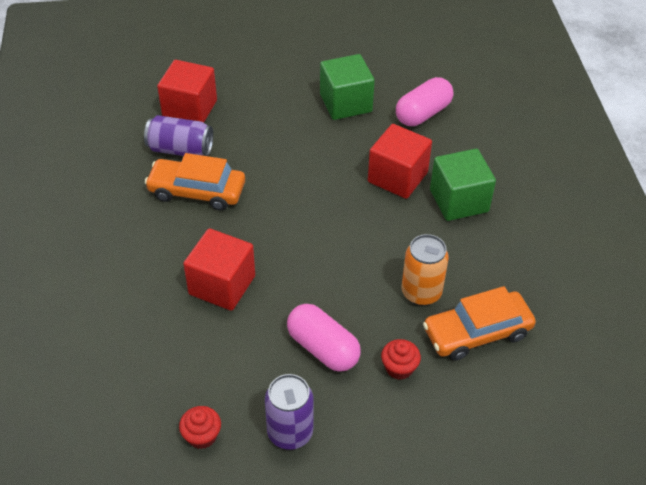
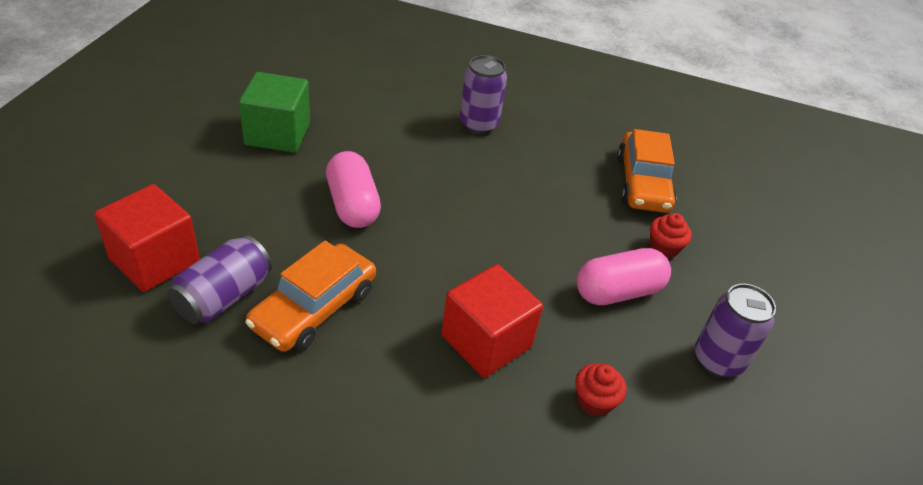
camera: 70 degrees left, 5 degrees down
red cupcake [179,406,221,449] -> red cupcake moved to [575,363,627,416]
red cube [368,124,432,199] -> none
pink capsule [396,77,453,126] -> pink capsule moved to [326,151,381,228]
orange can [402,234,449,306] -> none
green cube [430,149,496,221] -> purple can [460,55,507,134]

